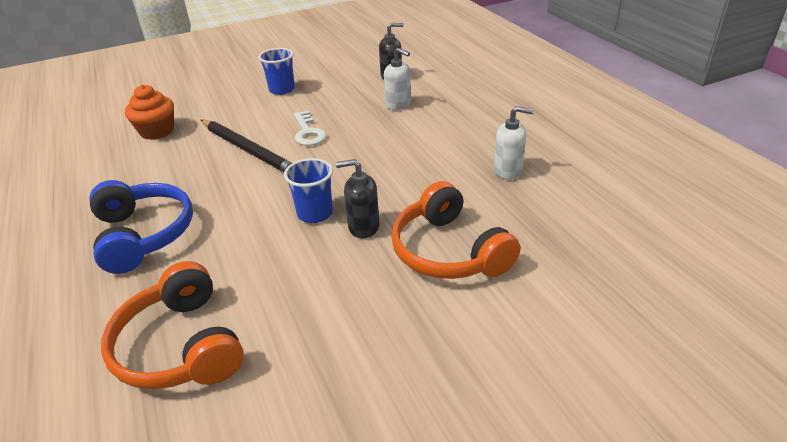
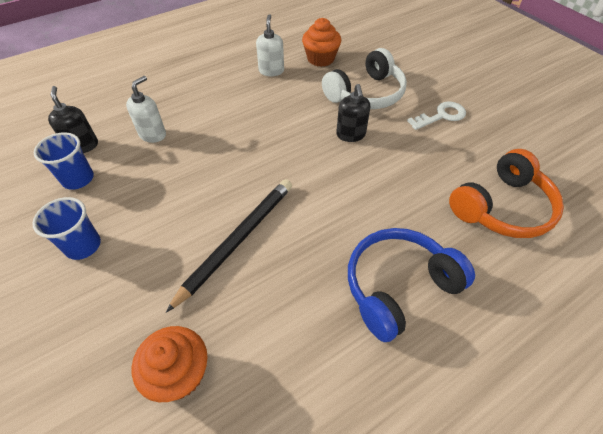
camera: 100 degrees left, 15 degrees up
blue cup [284,158,333,223] -> blue cup moved to [34,132,94,190]
white key [294,110,327,146] -> white key moved to [407,101,466,130]
orange headphones [391,181,520,279] -> white headphones [322,48,407,109]
none -> orange cupcake [302,18,341,67]

